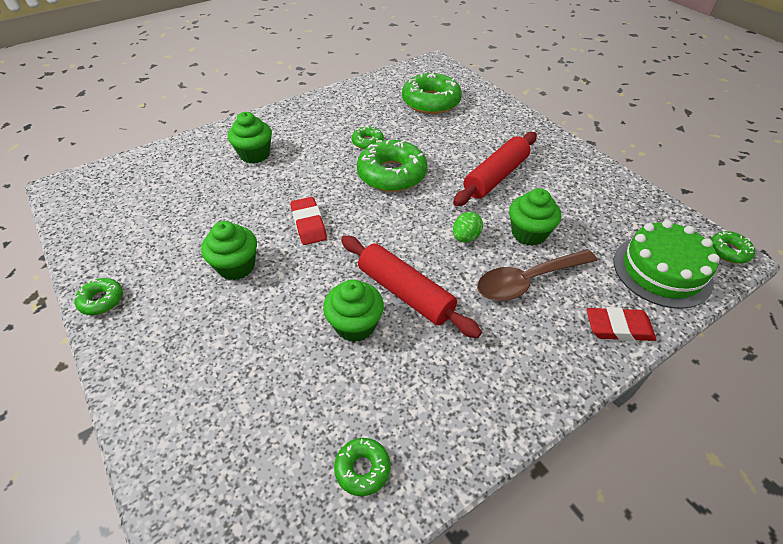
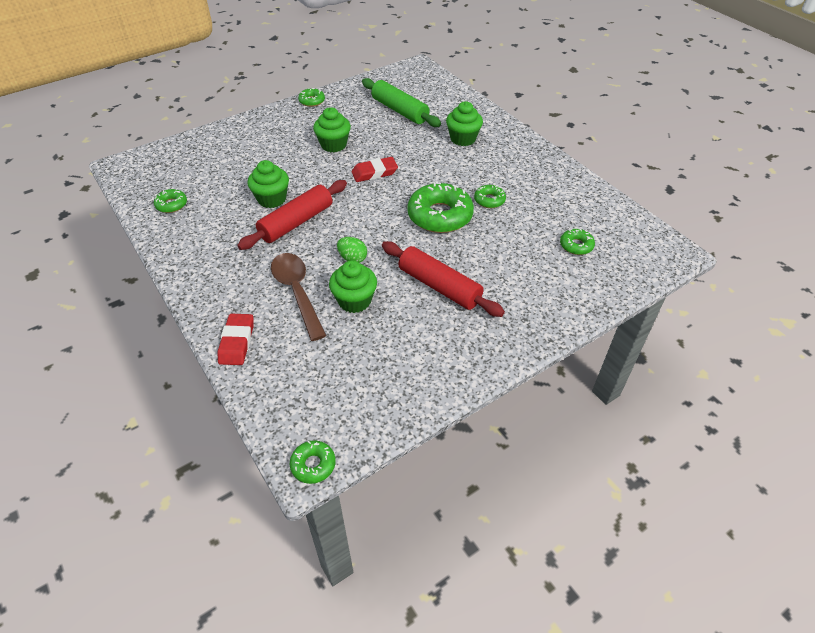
camera: 90 degrees right, 0 degrees up
green donut [402,71,462,114] -> green donut [560,229,595,255], size x0.49
green cake [613,220,720,309] -> none
none -> green rolling pin [362,78,441,127]

